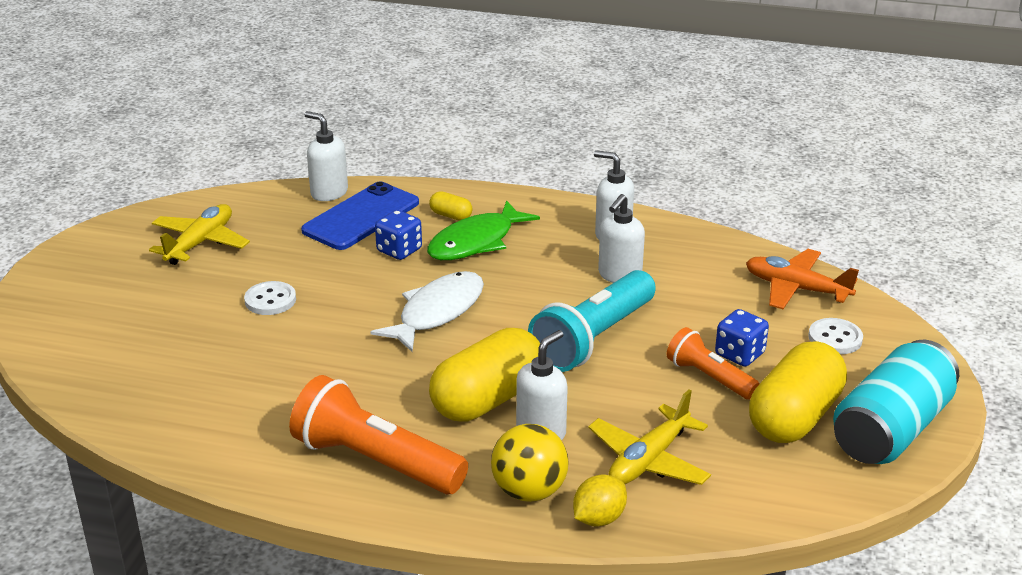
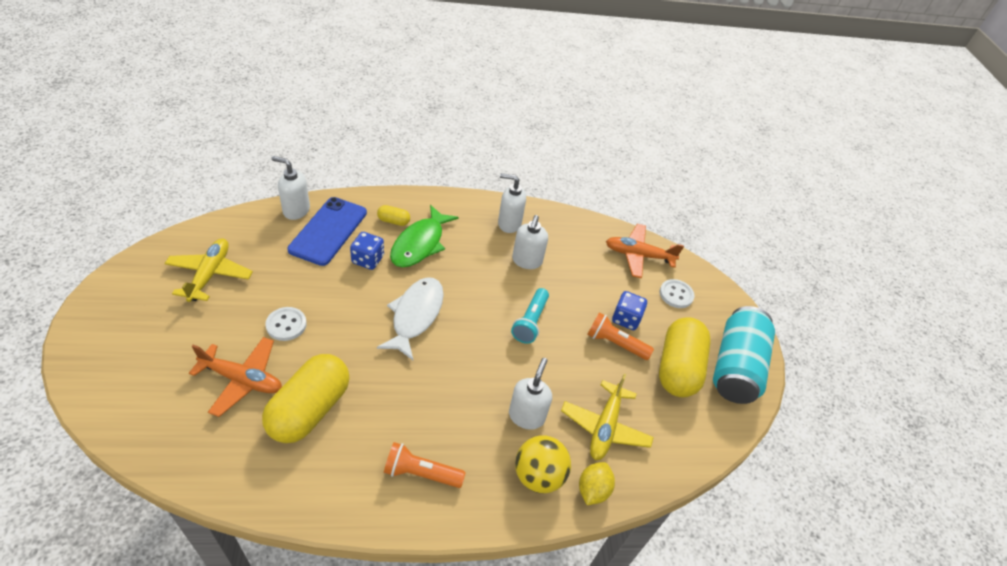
camera: 25 degrees left, 15 degrees up
orange flashlight [289,375,468,494] -> orange flashlight [384,442,466,488], size x0.58
yellow capsule [429,328,540,422] -> yellow capsule moved to [262,354,350,443]
turquoise flashlight [528,270,656,372] -> turquoise flashlight [511,288,549,344], size x0.58
none -> orange plane [189,337,282,417]

